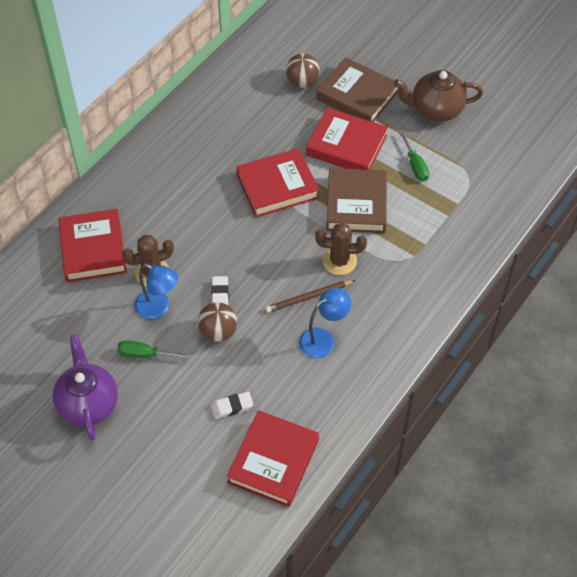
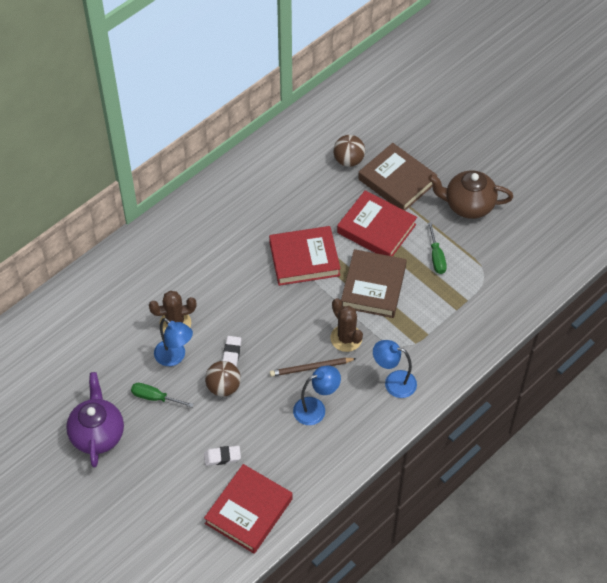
camera: 10 degrees right, 0 degrees up
red book [59,209,127,282] -> none
brown cactus [315,223,367,275] -> brown cactus turned 45 degrees clockwise [330,298,363,352]
none -> blue lamp [373,340,417,398]

